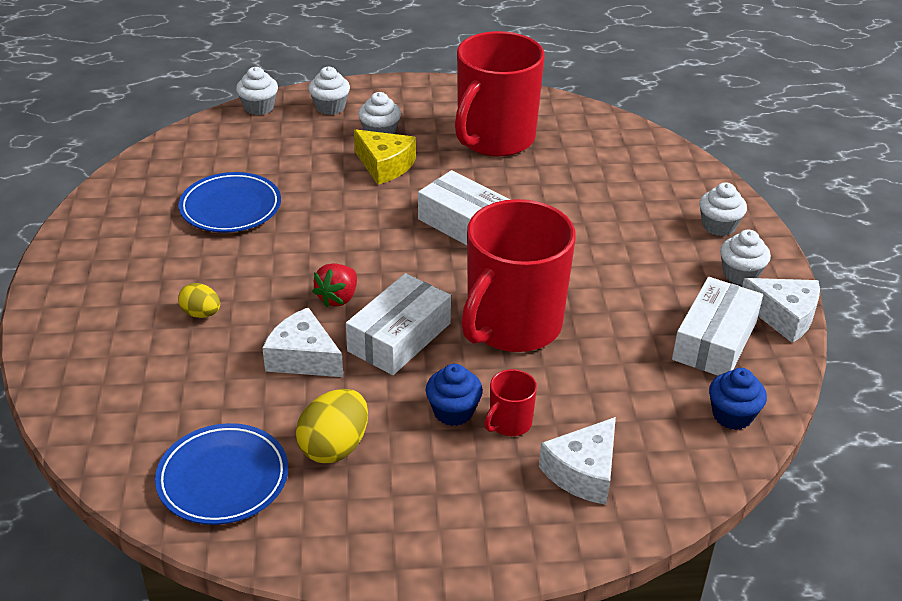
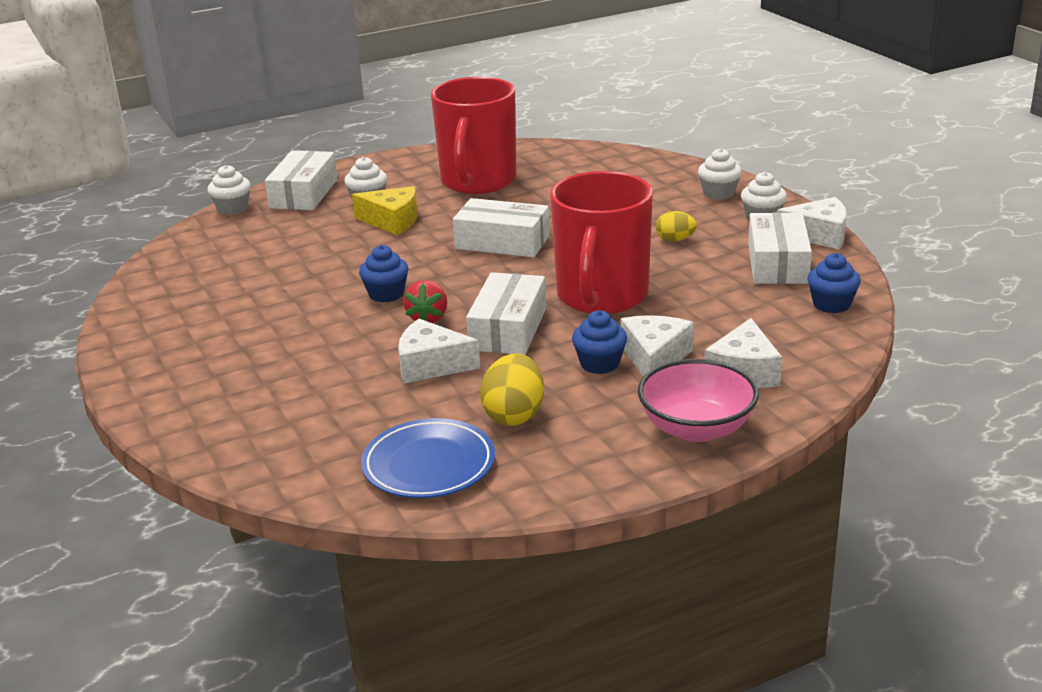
camera: 20 degrees left, 10 degrees down
yellow egg [178,283,220,318] -> yellow egg moved to [656,211,697,242]
blue plate [179,172,281,233] -> none
white cupcake [308,67,350,115] -> white box [265,151,337,210]
red mug [484,369,537,436] -> white cheese [621,315,694,377]
none -> blue cupcake [359,245,409,303]
none -> pink bowl [638,359,759,442]

